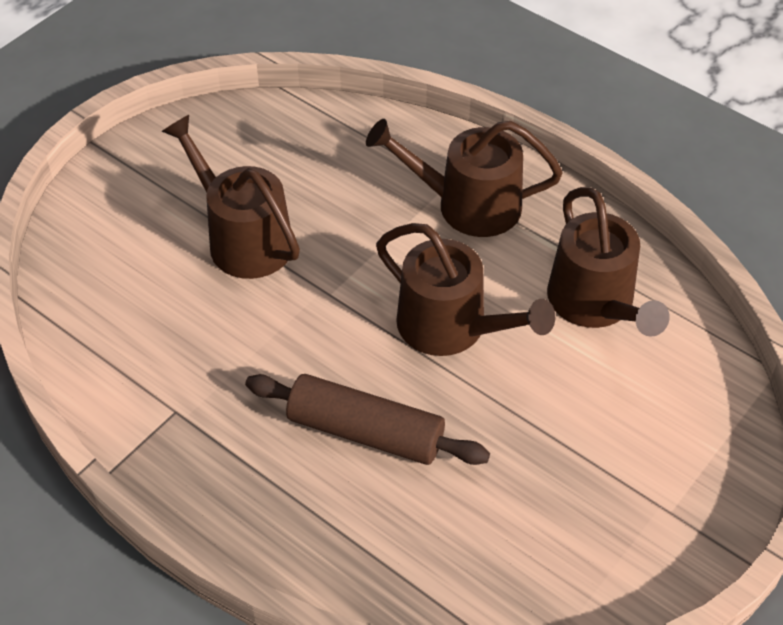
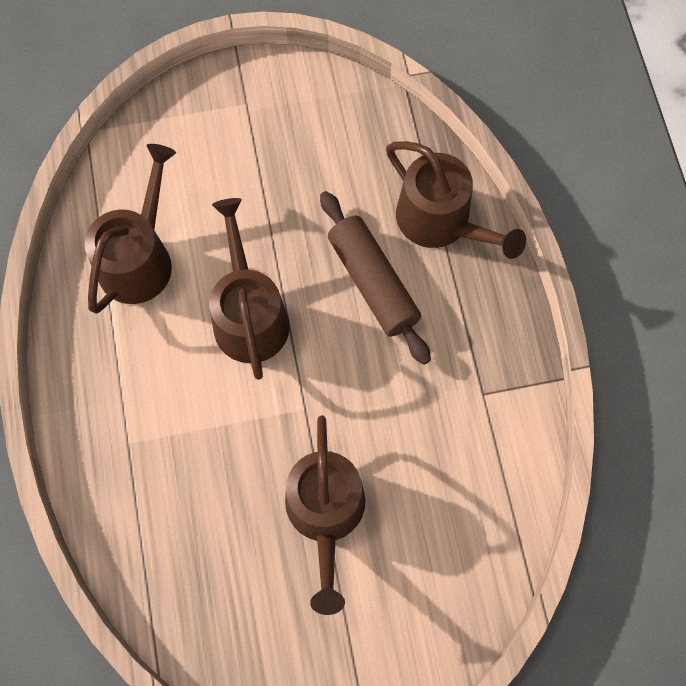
camera: 140 degrees left, 20 degrees up
brown watering can [366,119,563,237] -> brown watering can moved to [386,141,526,259]

